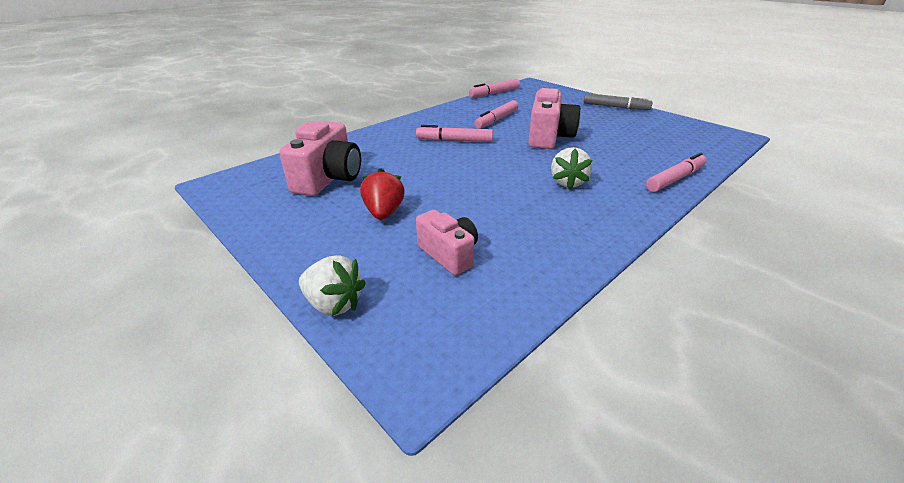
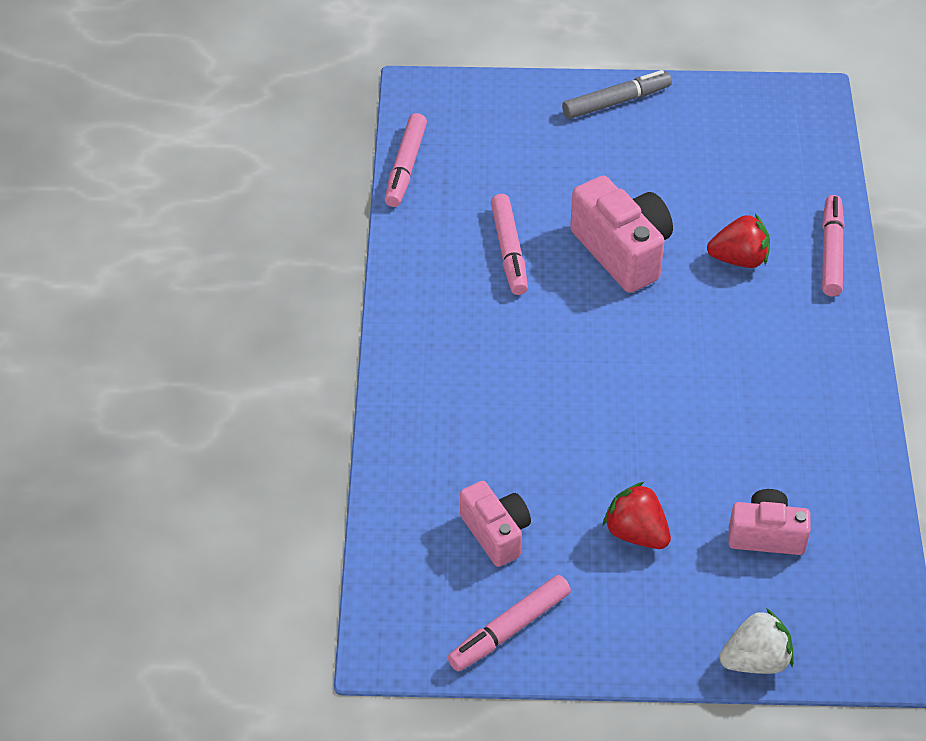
camera: 45 degrees left, 15 degrees up
pink camera [279,121,361,196] -> pink camera [460,481,531,567], size x0.63
pink marker [416,125,493,142] -> pink marker moved to [448,575,571,671]
white strawberry [551,147,592,190] -> none
none -> red strawberry [707,214,770,268]

